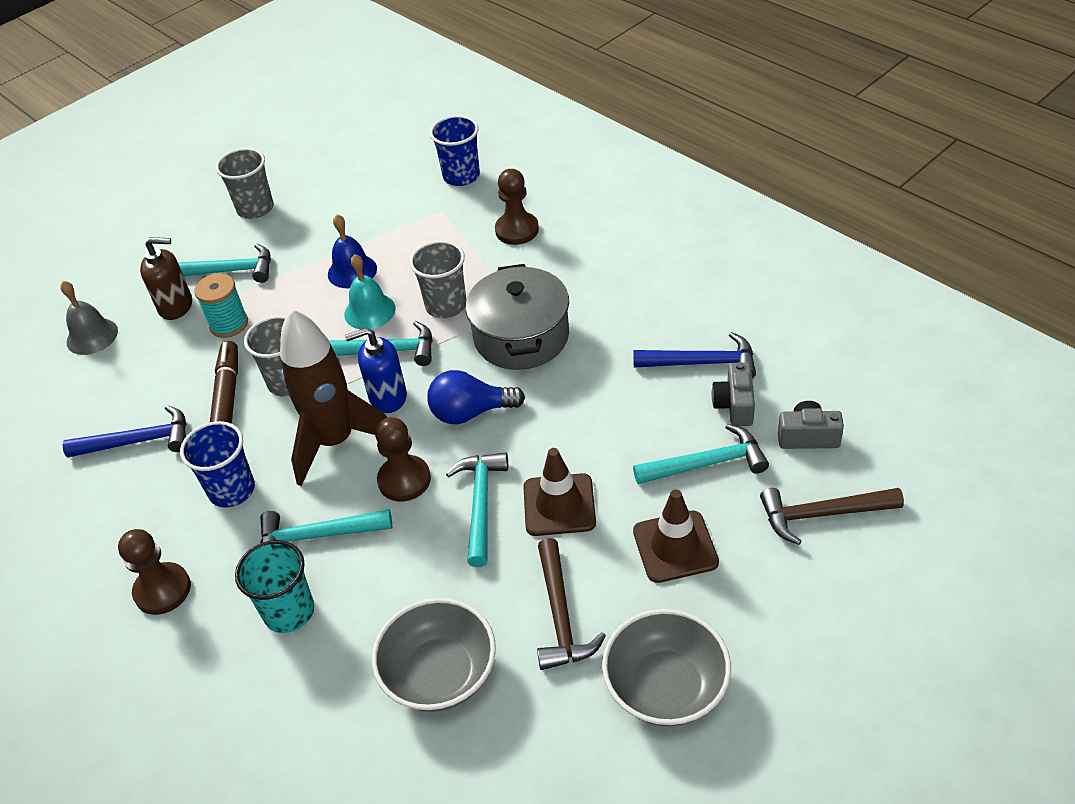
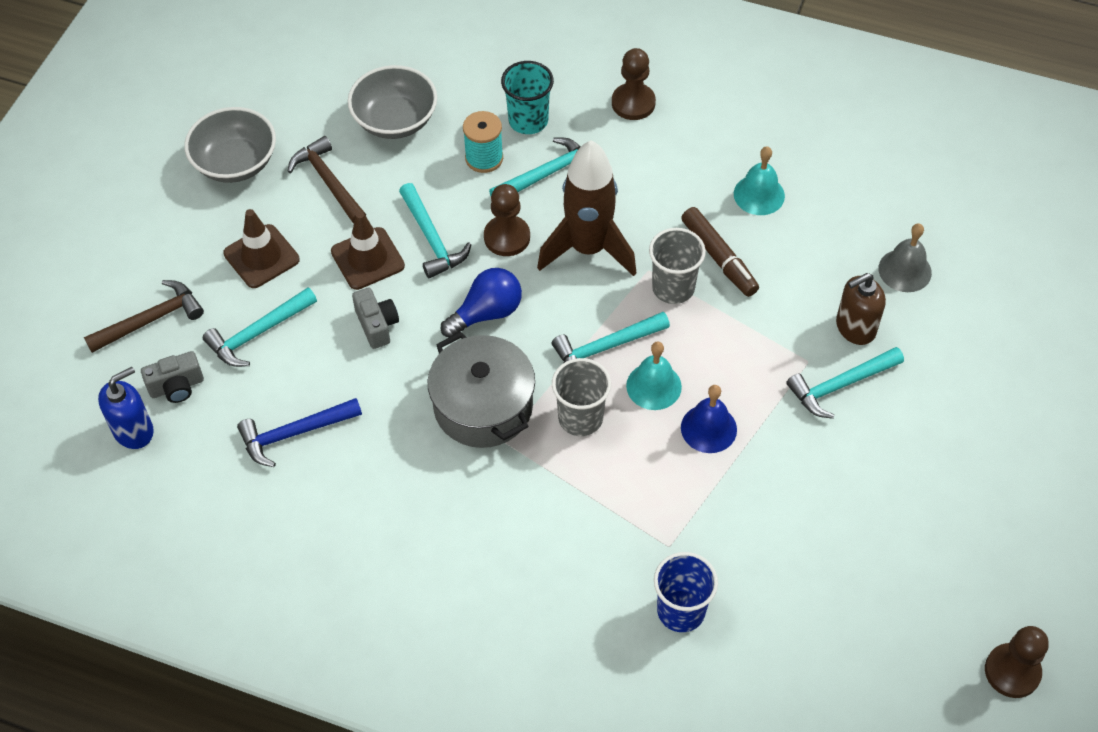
camera: 150 degrees right, 10 degrees up
blue hammer [62,405,186,458] -> turquoise bell [734,146,785,215]
blue cup [180,421,255,507] -> none
turquoise spool [194,274,248,338] -> turquoise spool moved to [463,111,503,173]
grey cup [216,148,274,219] -> none
blue soap dispenser [345,328,407,413] -> blue soap dispenser moved to [98,367,154,449]
brown pawn [495,169,539,245] -> brown pawn moved to [985,626,1049,698]
grey camera [712,362,755,426] -> grey camera moved to [352,288,399,349]

